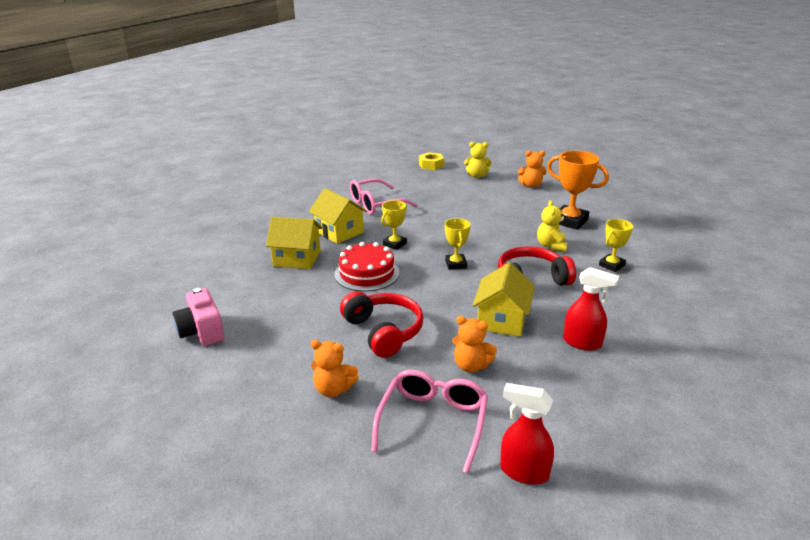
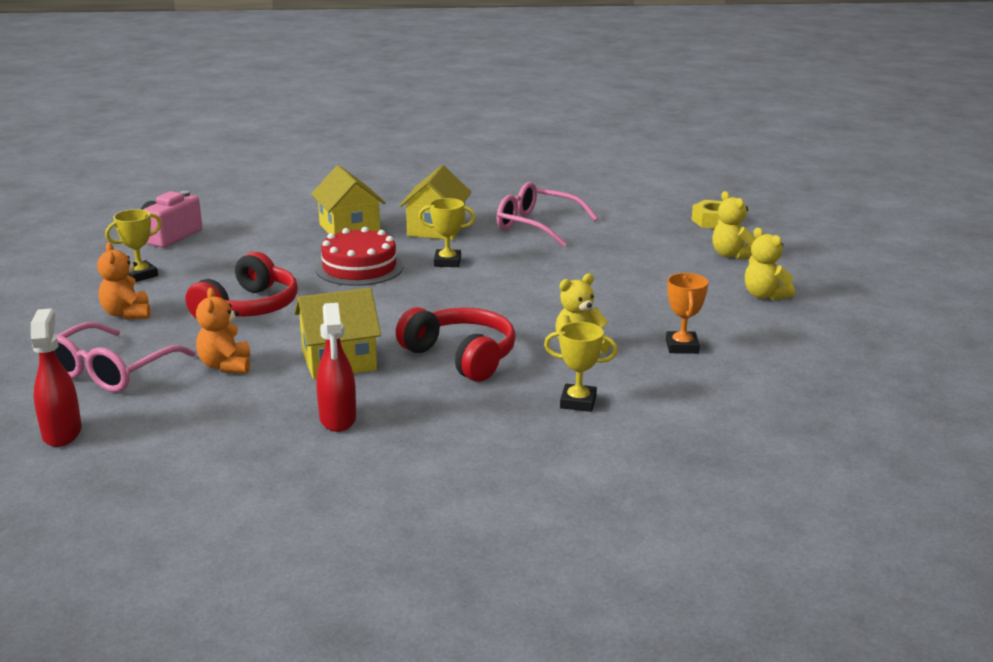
camera: 55 degrees right, 5 degrees down
pink glasses [371,370,488,473] -> pink glasses turned 135 degrees clockwise [54,322,196,392]
yellow trophy [445,218,470,270] -> yellow trophy moved to [105,209,162,282]
orange teddy bear [518,151,546,188] -> yellow teddy bear [745,228,795,300]
orange trophy [547,151,609,230] -> orange trophy [666,273,708,354], size x0.60

